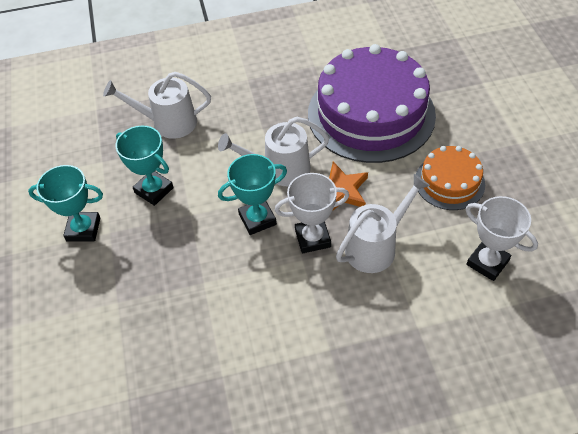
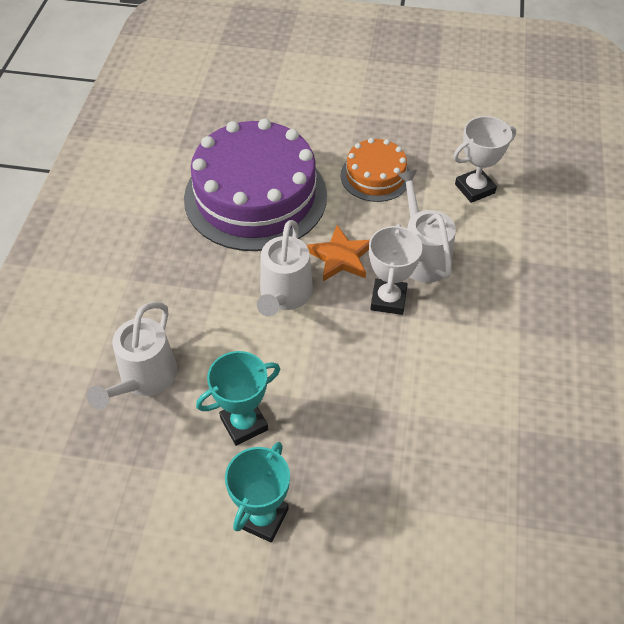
camera: 70 degrees left, 0 degrees up
turquoise trophy [218,154,287,235] -> none

